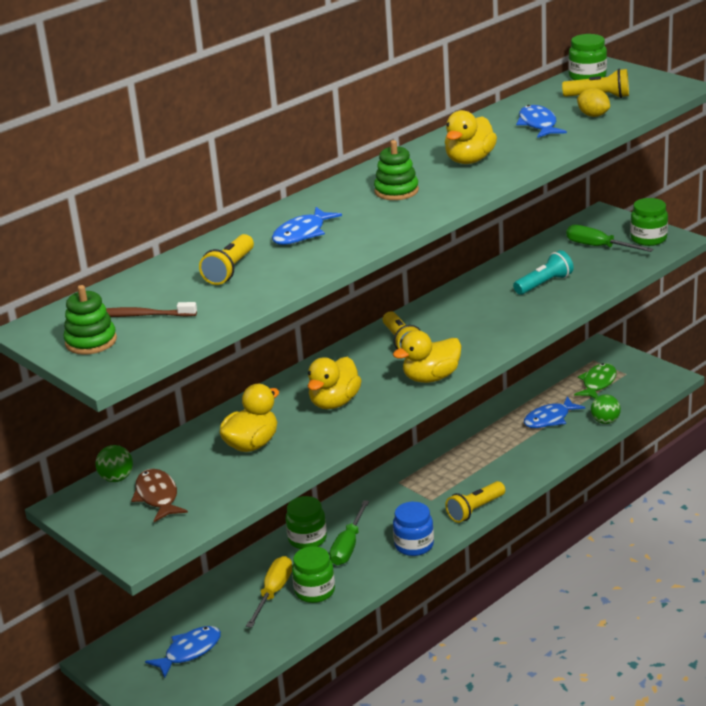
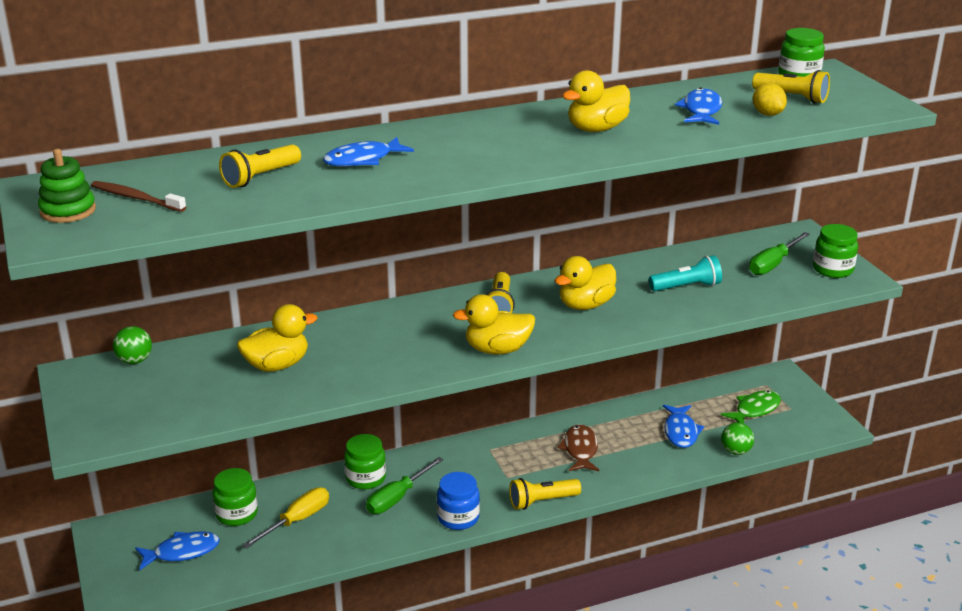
camera: 20 degrees right, 0 degrees up
brown fish [131,469,188,522] -> brown fish moved to [557,424,599,471]
green jar [292,546,335,603] -> green jar moved to [213,468,258,526]
yellow duck [307,357,362,409] -> yellow duck moved to [554,256,616,310]
green stacking toy [374,140,419,200] -> none
blue fish [524,396,585,428] -> blue fish turned 75 degrees counterclockwise [663,405,704,448]
green screwdriver [566,225,654,252] -> green screwdriver turned 105 degrees counterclockwise [749,232,810,275]

